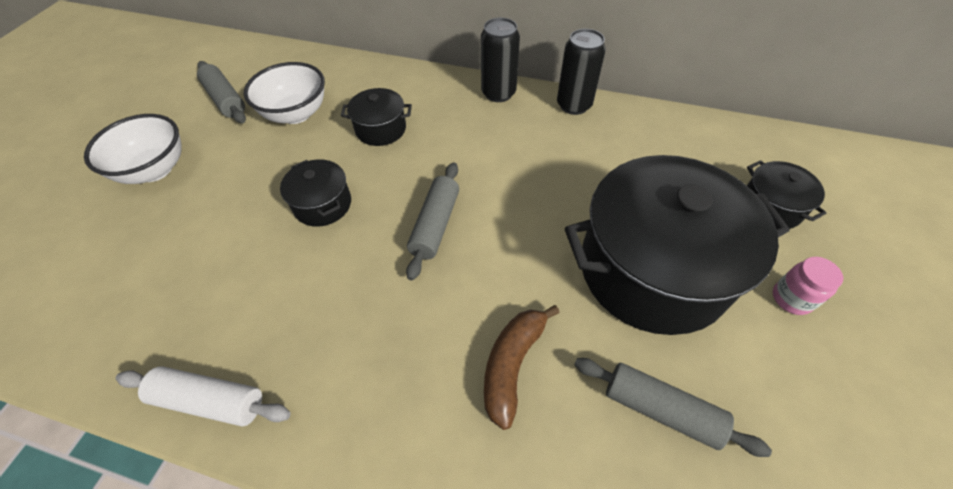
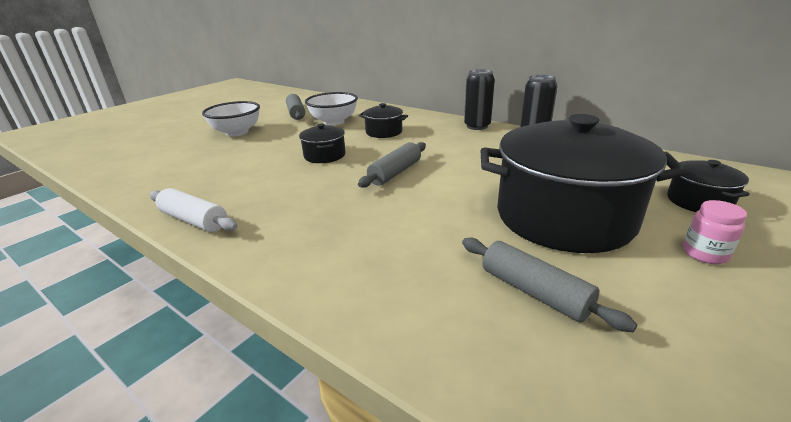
camera: 20 degrees right, 25 degrees down
brown banana [484,305,560,430] -> none

